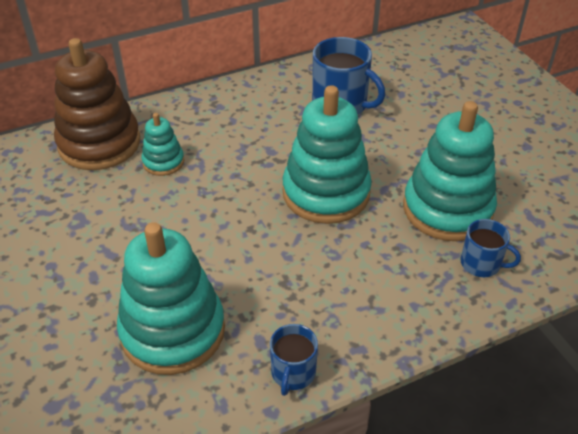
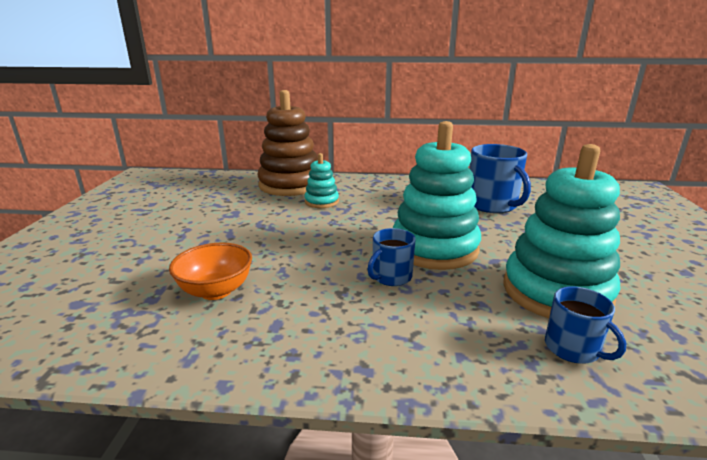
camera: 30 degrees right, 20 degrees down
turquoise stacking toy [117,222,225,375] -> orange bowl [169,243,252,300]
blue mug [270,324,318,396] -> blue mug moved to [367,228,416,286]

